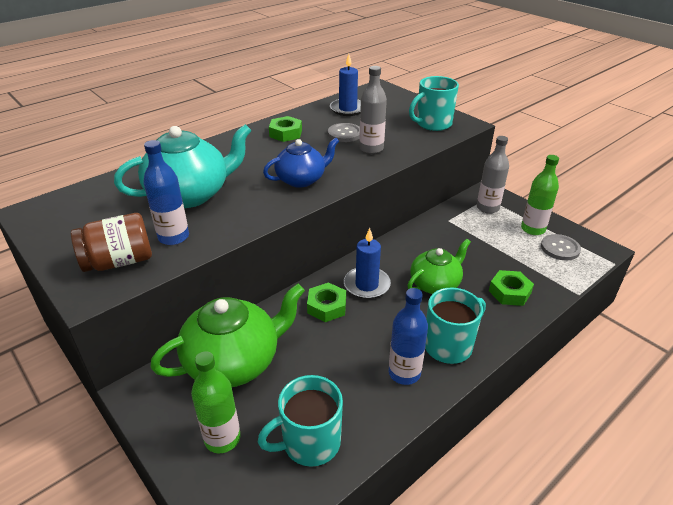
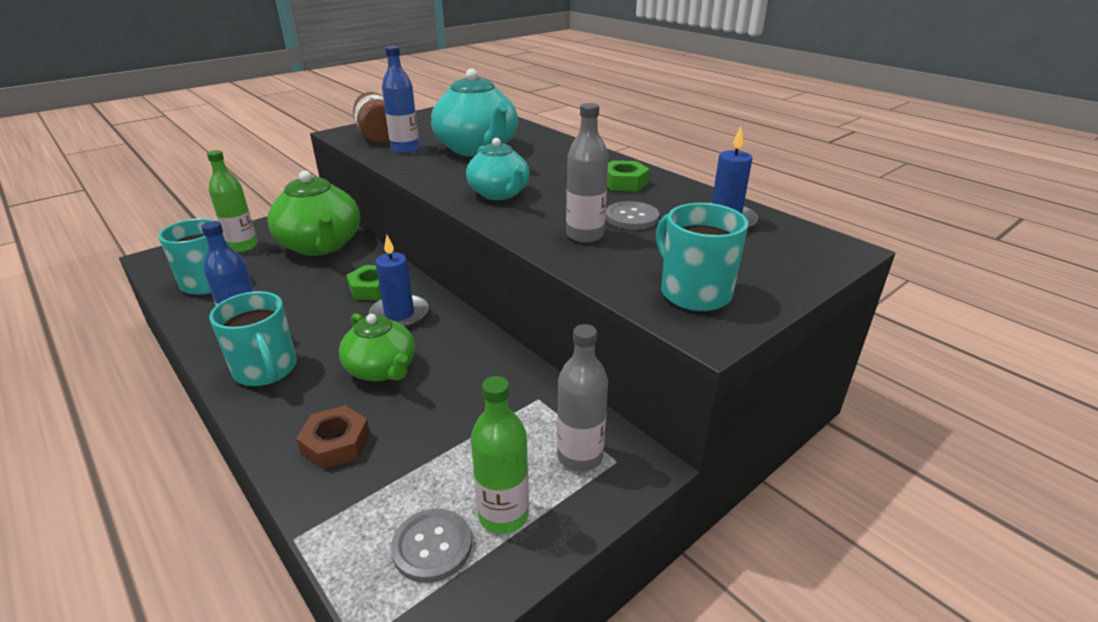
camera: 90 degrees right, 5 degrees down
blue teapot [263,137,339,188] -> turquoise teapot [466,138,530,200]
green nut [489,270,534,306] -> brown nut [296,405,370,469]

